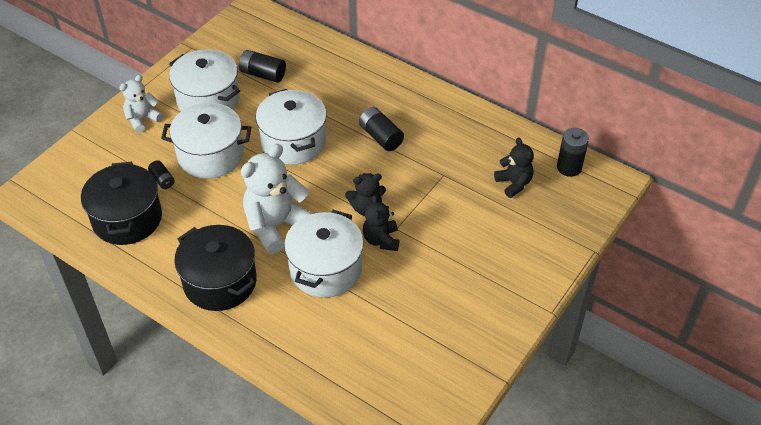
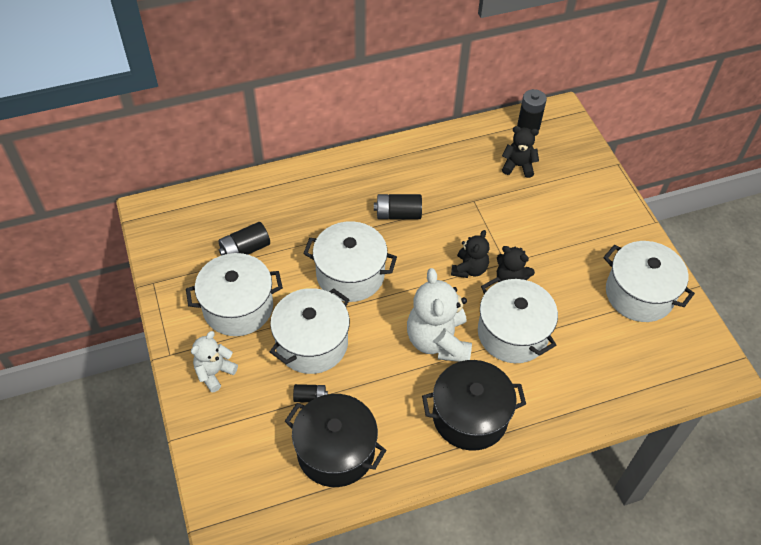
camera: 55 degrees left, 5 degrees up
white teddy bear [119,75,163,133] -> white teddy bear turned 45 degrees clockwise [191,331,238,393]
none -> white pot [603,241,695,322]

